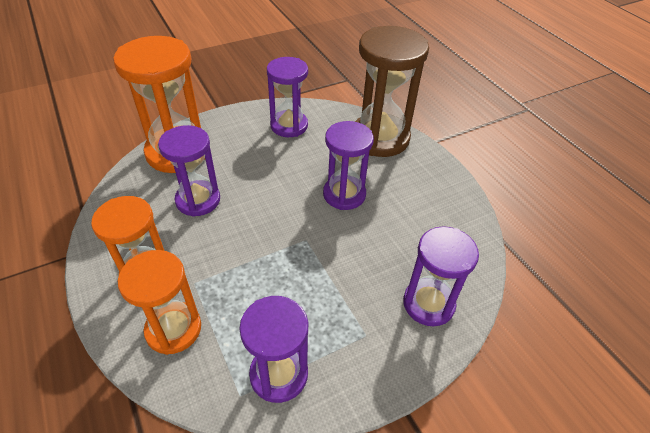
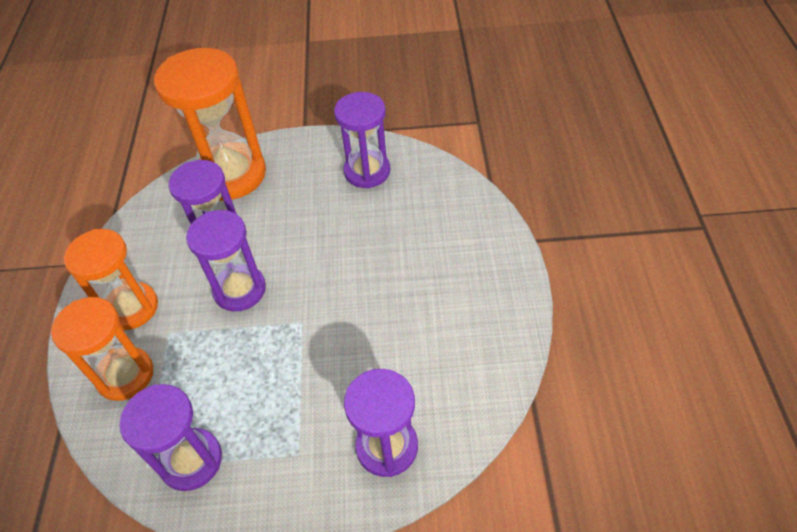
camera: 30 degrees right, 5 degrees up
purple hourglass [323,121,374,210] -> purple hourglass moved to [186,210,266,312]
brown hourglass [355,26,429,157] -> none

